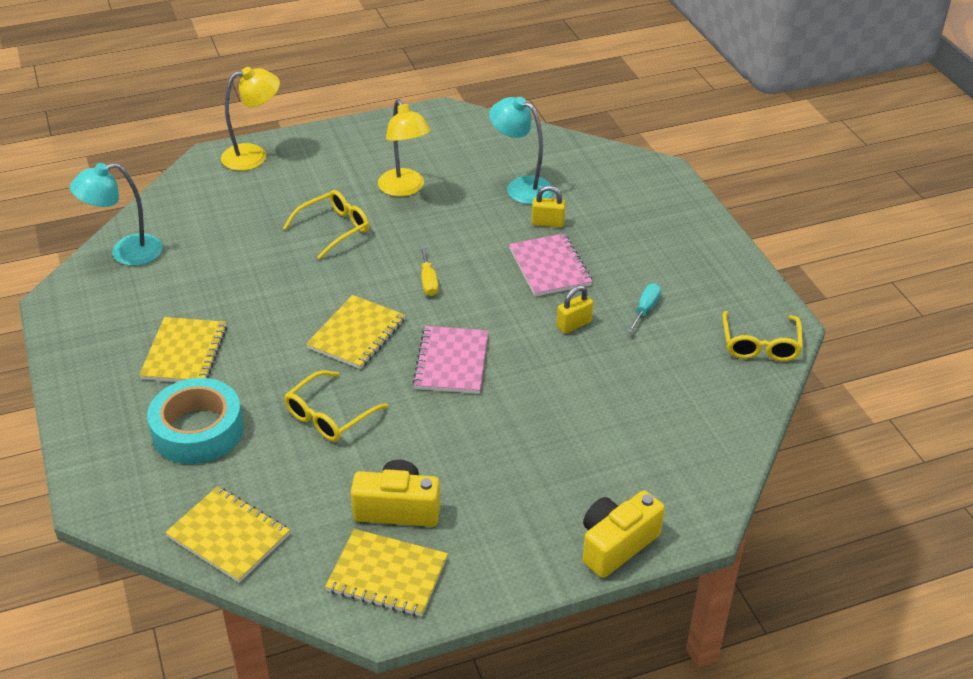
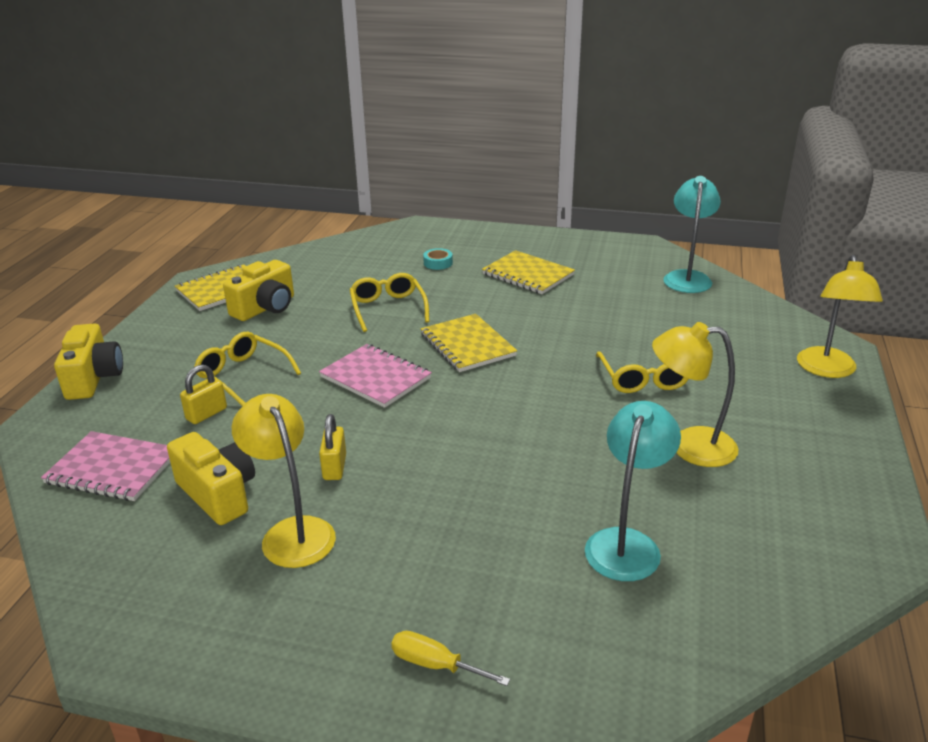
camera: 125 degrees right, 10 degrees down
turquoise tape [147,378,243,464] -> turquoise tape [423,248,453,270], size x0.41
yellow notebook [165,486,290,583] -> none
yellow screwdriver [420,246,439,296] -> yellow screwdriver moved to [391,631,510,686]
turquoise lamp [489,97,553,204] -> turquoise lamp turned 45 degrees counterclockwise [585,401,681,581]
pink notebook [509,233,593,297] -> pink notebook moved to [41,431,170,501]
yellow padlock [532,186,566,227] -> yellow padlock moved to [180,364,227,424]
turquoise screwdriver [627,283,661,333] -> yellow lamp [232,394,336,568]
yellow glasses [723,311,803,361] -> yellow glasses moved to [194,332,301,406]
none -> yellow camera [167,432,255,525]

